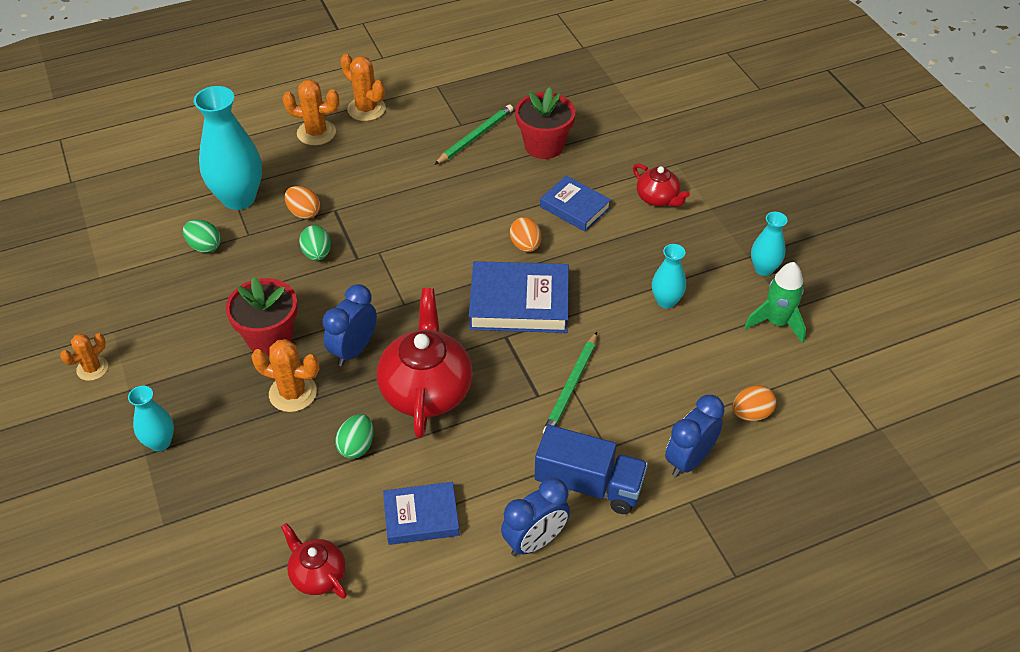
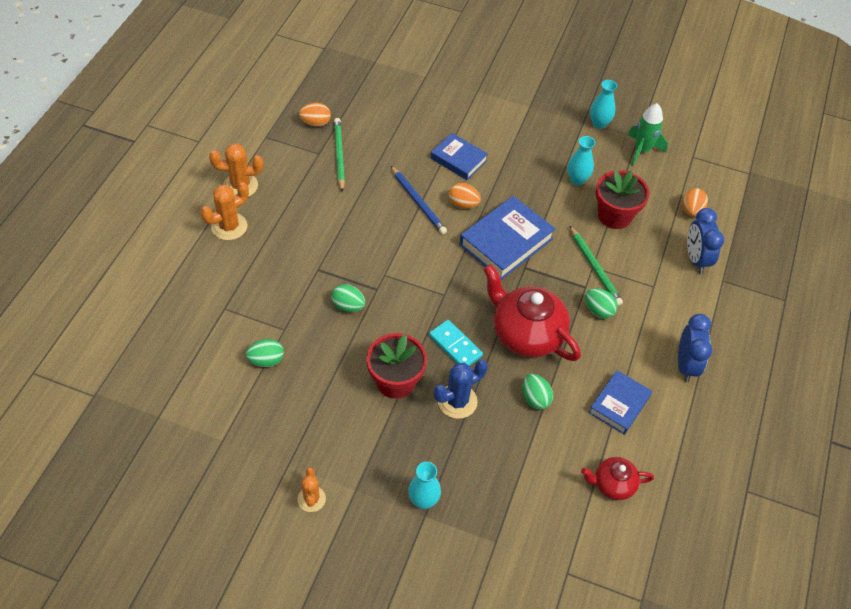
camera: 50 degrees left, 5 degrees up
turquoise vase [194,86,262,210] -> none
orange cactus [251,339,320,412] -> blue cactus [434,360,488,419]
orange egg [285,186,320,219] -> orange egg moved to [299,103,331,127]
blue clock [322,284,377,366] -> turquoise domino [429,320,483,366]
red flower pot [515,87,575,159] -> red flower pot moved to [596,170,649,229]
blue truck [535,425,648,514] -> none
blue book [540,175,611,232] -> blue book turned 45 degrees clockwise [431,133,488,180]
red teapot [633,163,690,207] -> none
none -> blue pencil [391,166,447,234]
none -> green egg [585,288,618,319]

